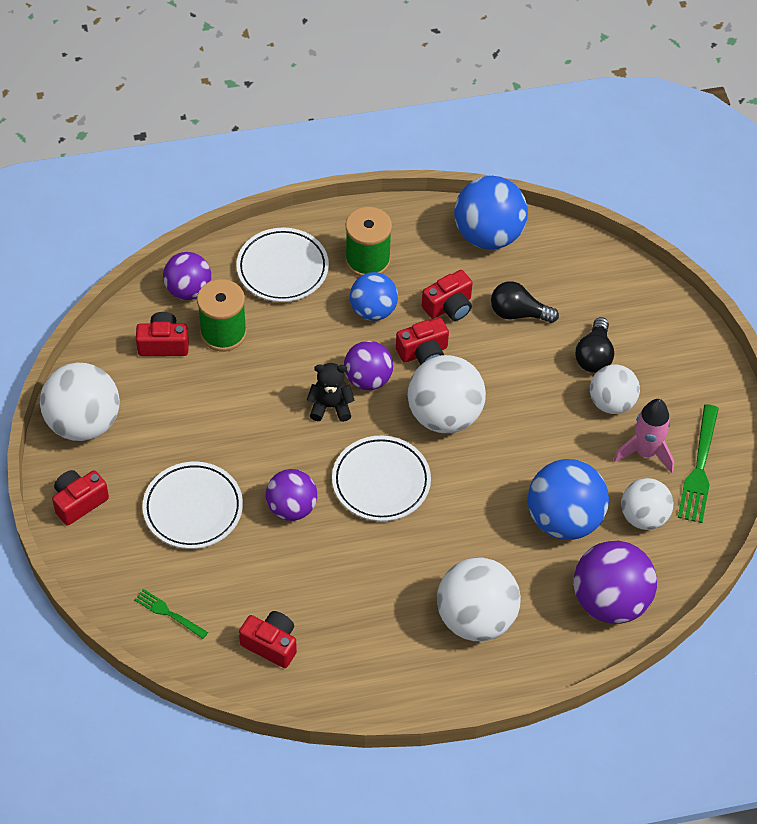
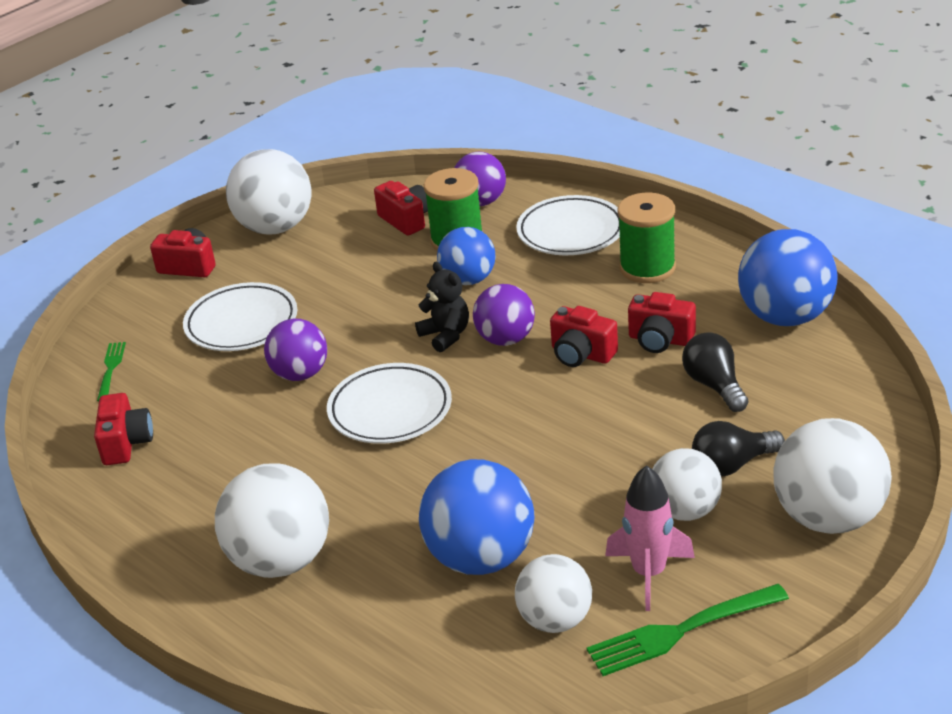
camera: 60 degrees right, 20 degrees down
blue ball [350,272,398,321] -> blue ball moved to [437,227,496,285]
white ball [407,355,486,434] -> white ball moved to [773,418,892,534]
purple ball [573,541,657,624] -> none

